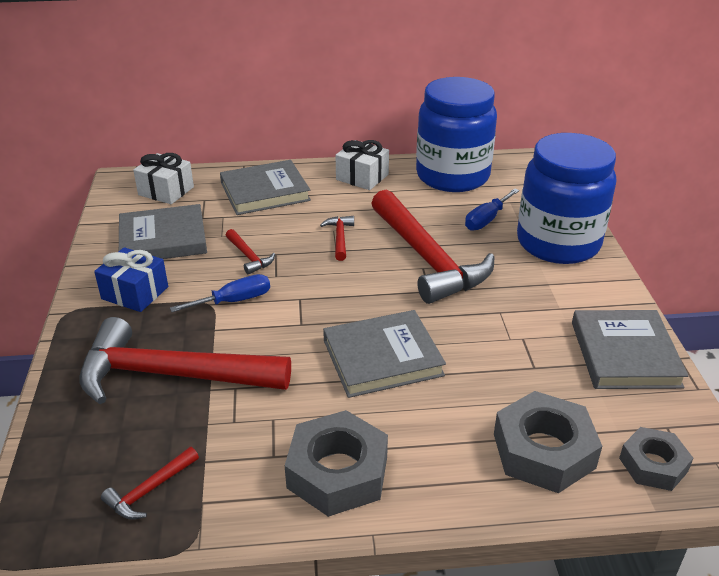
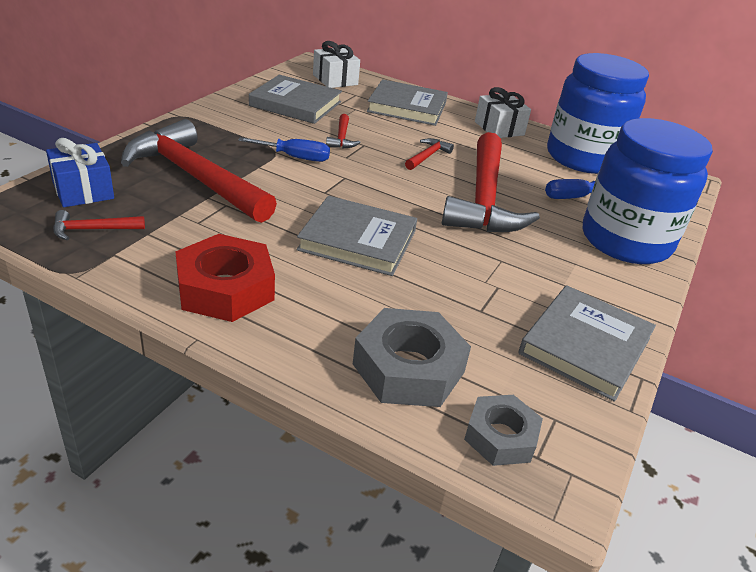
camera: 30 degrees right, 0 degrees up
blue gift [94,247,168,312] -> blue gift moved to [46,138,114,207]
grey nut [285,410,388,517] -> red nut [175,234,275,322]

